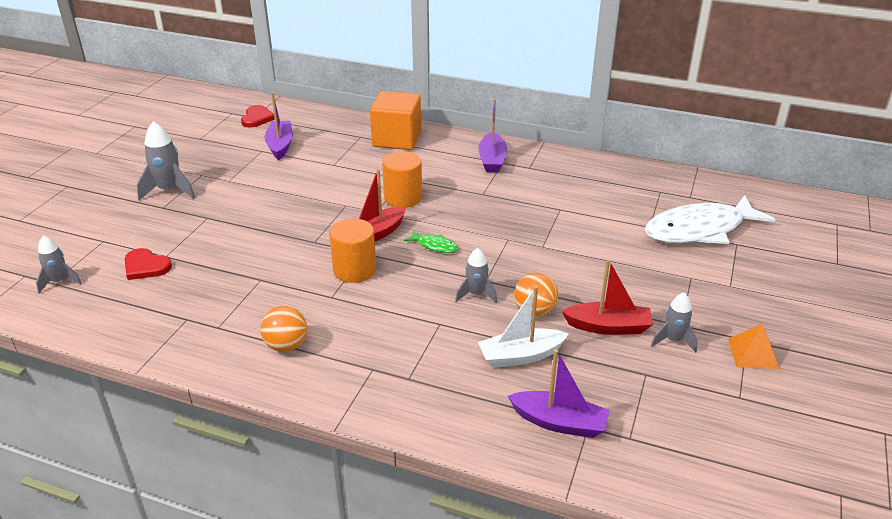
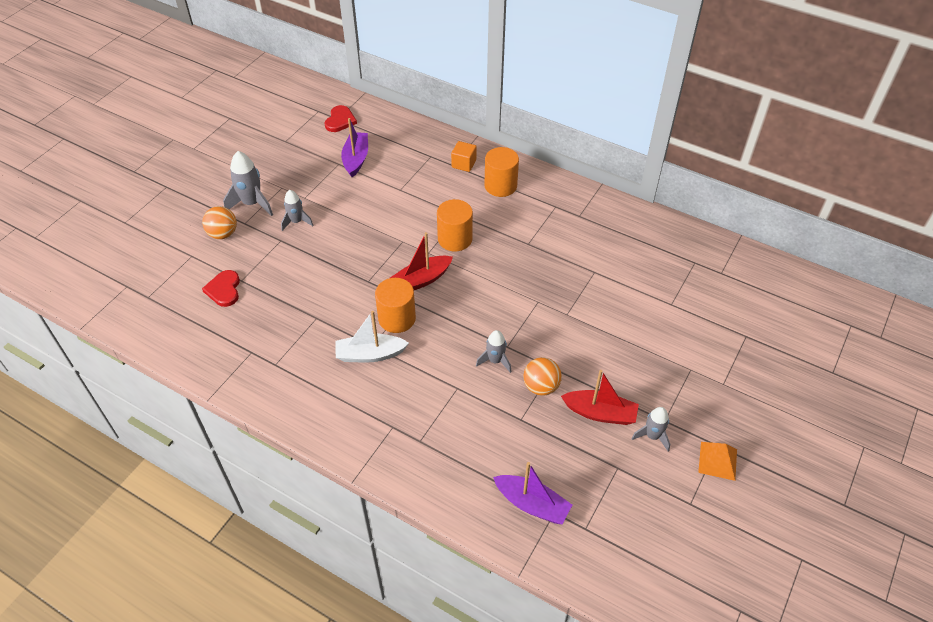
camera: 10 degrees right, 15 degrees up
grey rocket [36,235,82,293] -> grey rocket moved to [281,190,314,231]
red heart [125,248,172,280] -> red heart turned 45 degrees clockwise [202,270,240,307]
orange ball [260,306,307,352] -> orange ball moved to [202,206,237,239]
orange cube [370,91,421,150] -> orange cube [451,141,477,172], size x0.50
green fish [404,230,458,253] -> none
purple boat [478,99,507,173] -> none
white boat [478,286,569,368] -> white boat moved to [335,311,409,362]
white fish [645,195,776,244] -> none
none -> orange cylinder [484,147,519,197]

